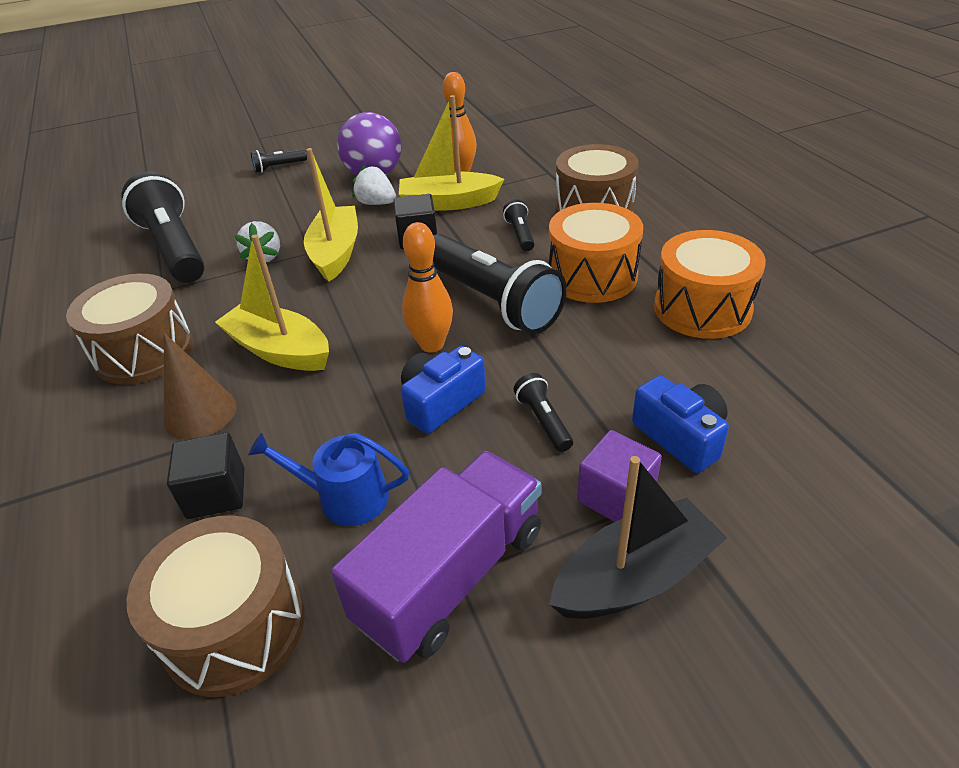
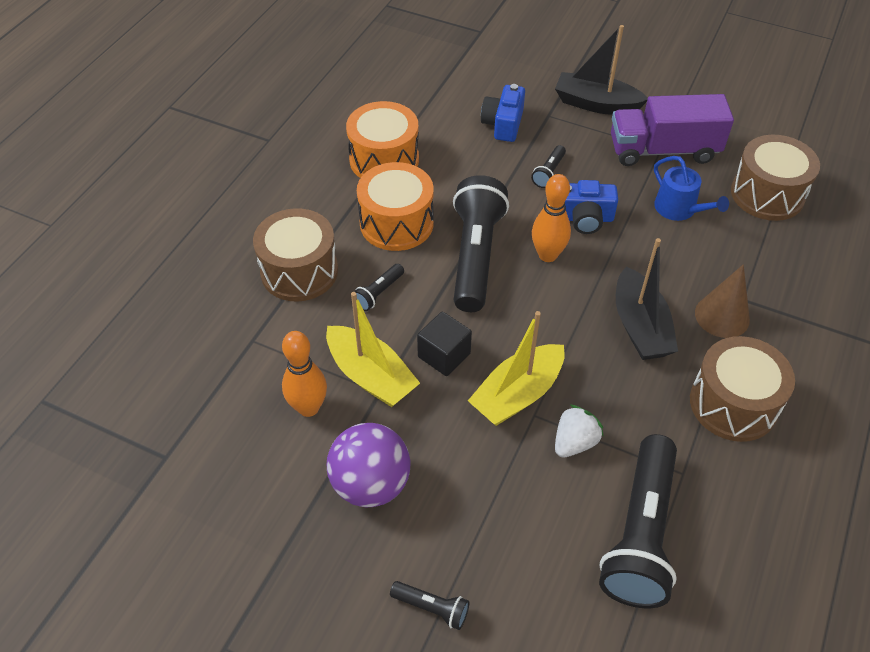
camera: 135 degrees left, 10 degrees up
black cube [167,433,244,519] -> none
yellow boat [215,234,329,371] -> black boat [616,238,678,360]
white strawberry [352,165,396,205] -> none
purple cube [577,430,662,522] -> none

